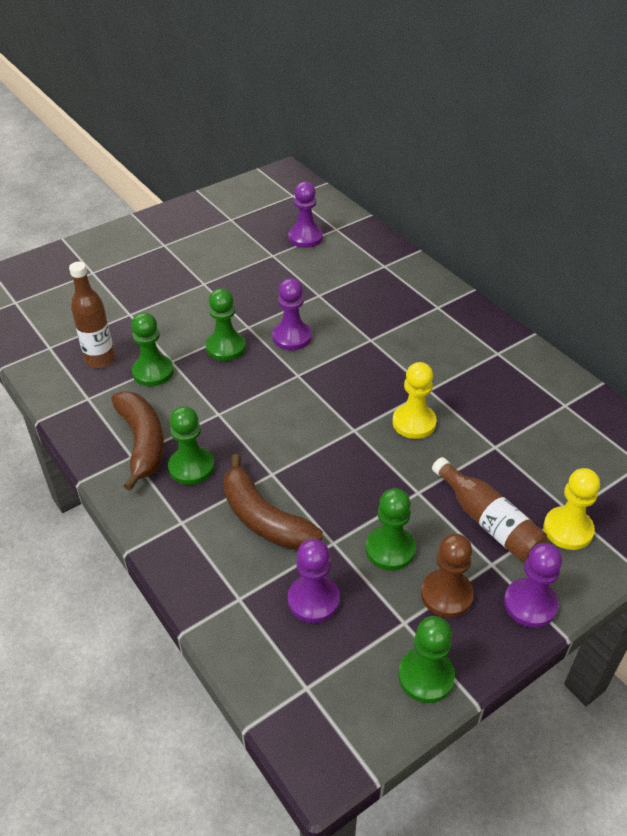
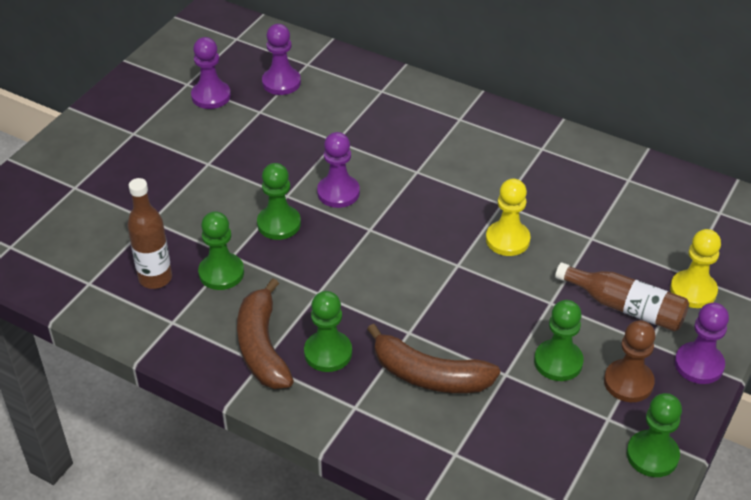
camera: 25 degrees left, 0 degrees up
brown banana [111,391,164,491] -> brown banana turned 150 degrees counterclockwise [237,278,294,389]
purple pawn [288,539,340,623] -> purple pawn moved to [191,37,231,109]

